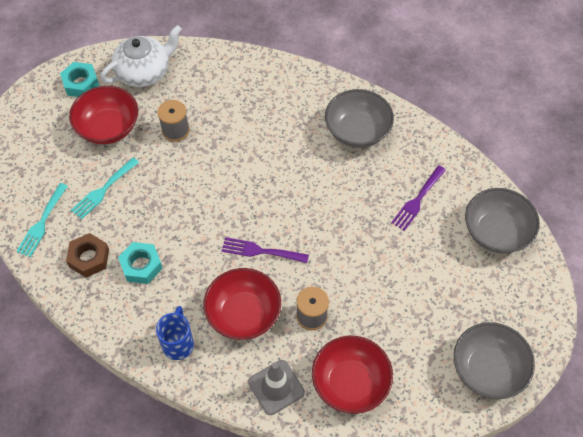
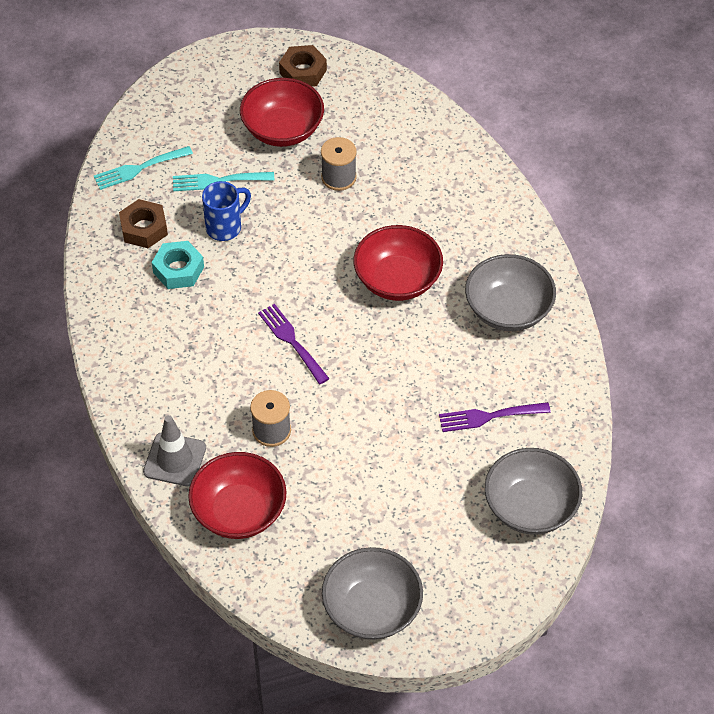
camera: 45 degrees right, 5 degrees down
turquoise nut [60,62,99,97] -> brown nut [279,45,327,87]
white teapot [100,25,182,87] -> none
blue mug [156,306,194,360] -> blue mug moved to [202,181,251,241]
red bowl [203,268,281,340] -> red bowl moved to [354,225,443,301]

